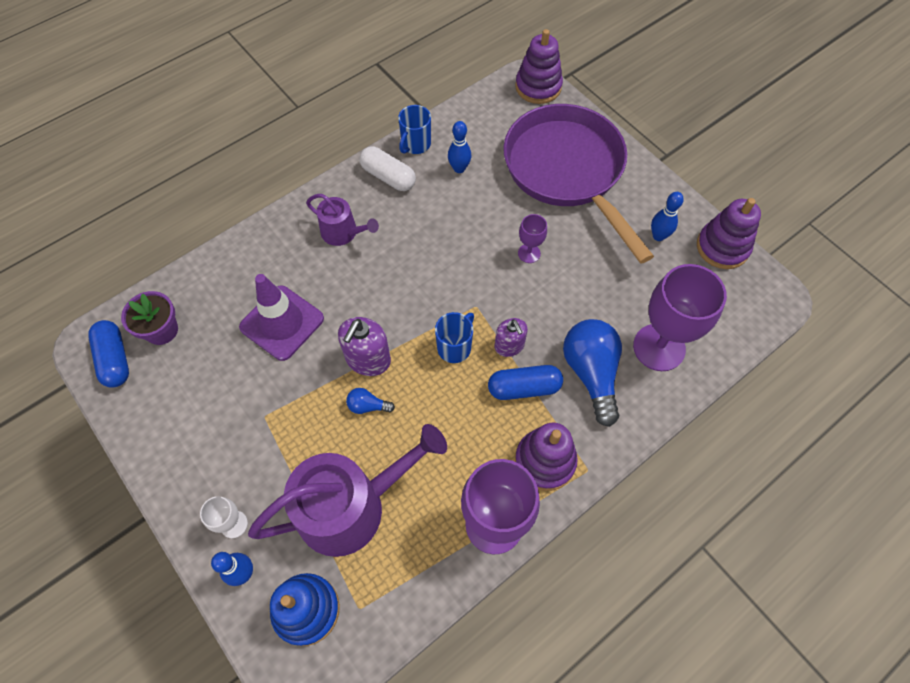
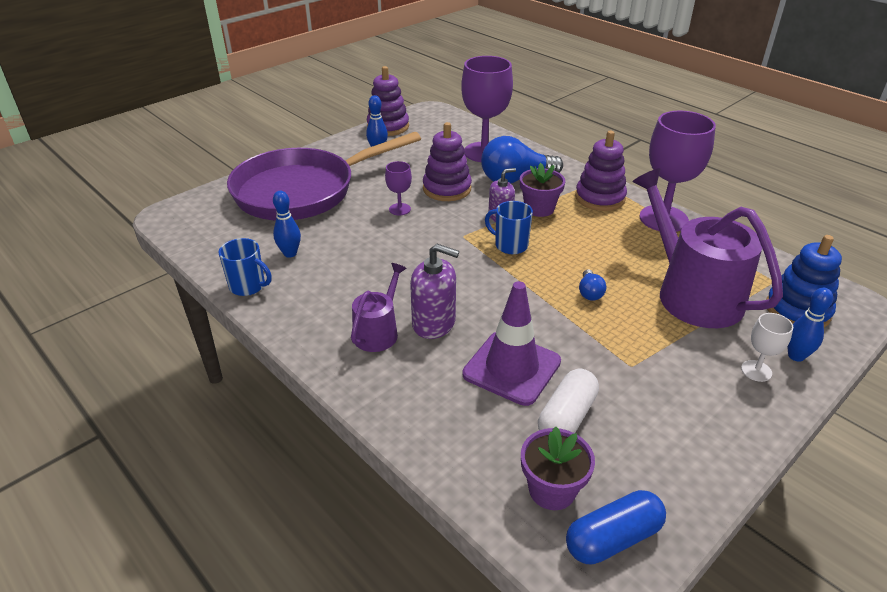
camera: 95 degrees left, 25 degrees down
purple soap dispenser [338,317,391,376] -> purple soap dispenser moved to [410,244,459,339]
white capsule [359,146,416,191] -> white capsule moved to [538,369,599,433]
blue capsule [488,365,563,400] -> purple flower pot [520,163,566,217]
purple stacking toy [515,29,563,104] -> purple stacking toy moved to [423,122,472,201]

